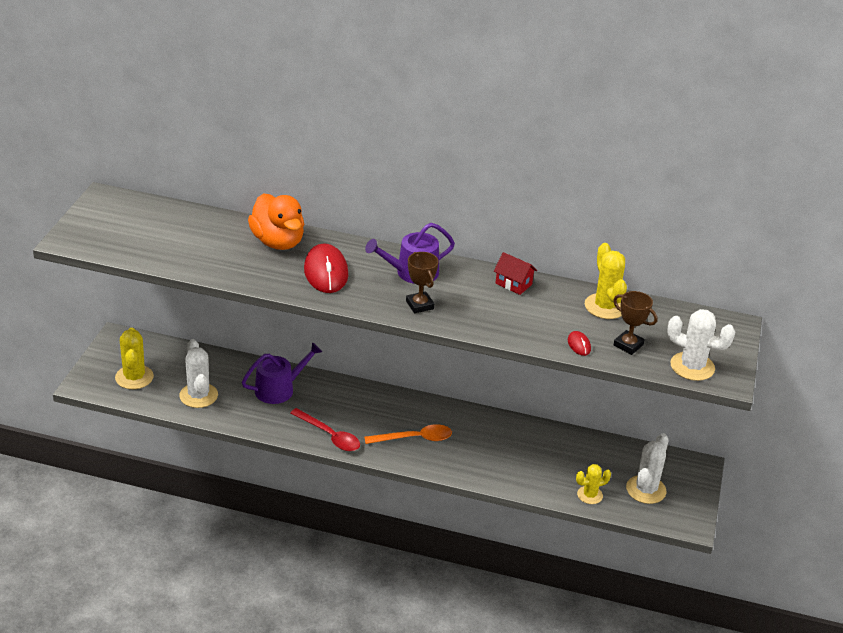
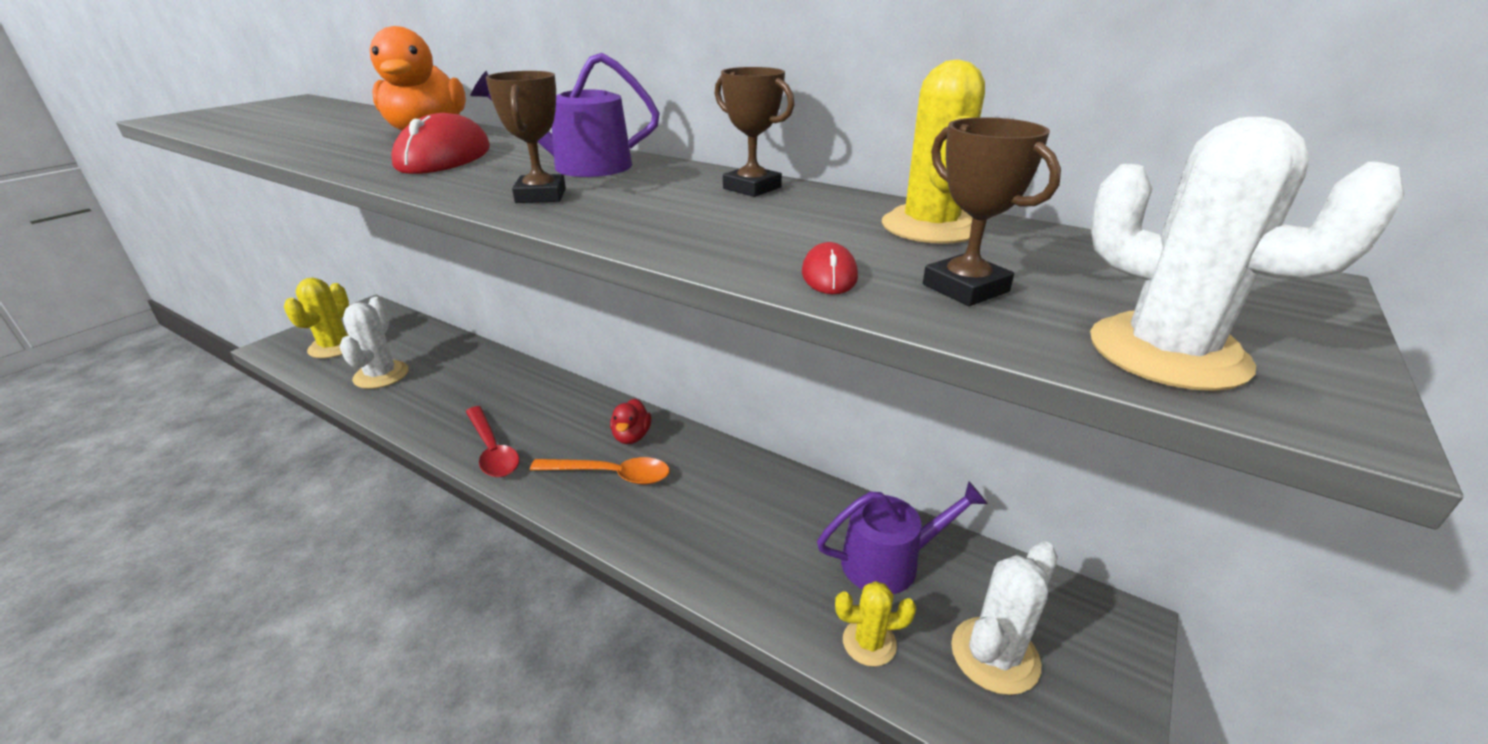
camera: 20 degrees right, 5 degrees down
purple watering can [242,343,322,404] -> purple watering can moved to [817,481,988,594]
red house [494,252,537,295] -> brown trophy [714,67,794,197]
none -> red duck [610,399,651,444]

